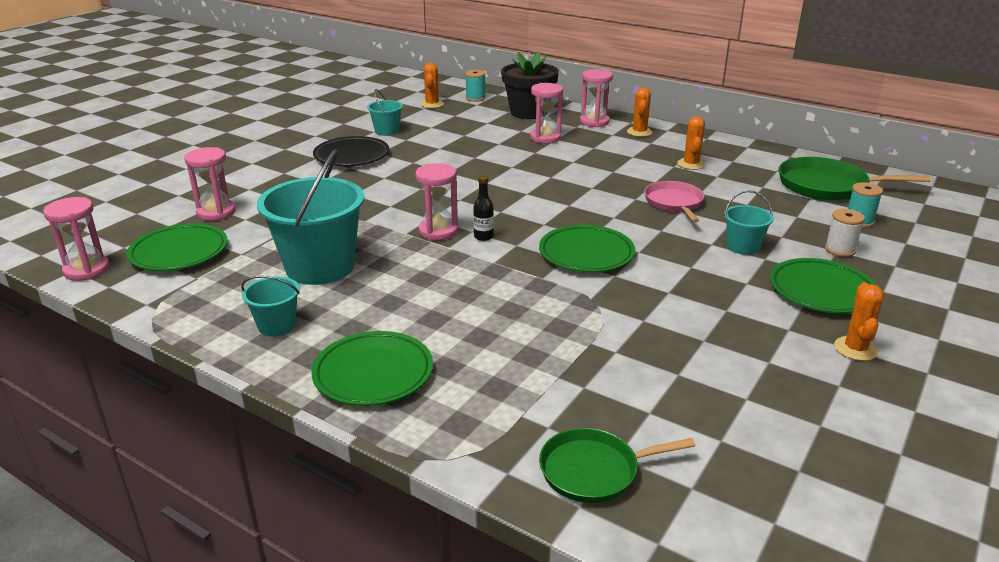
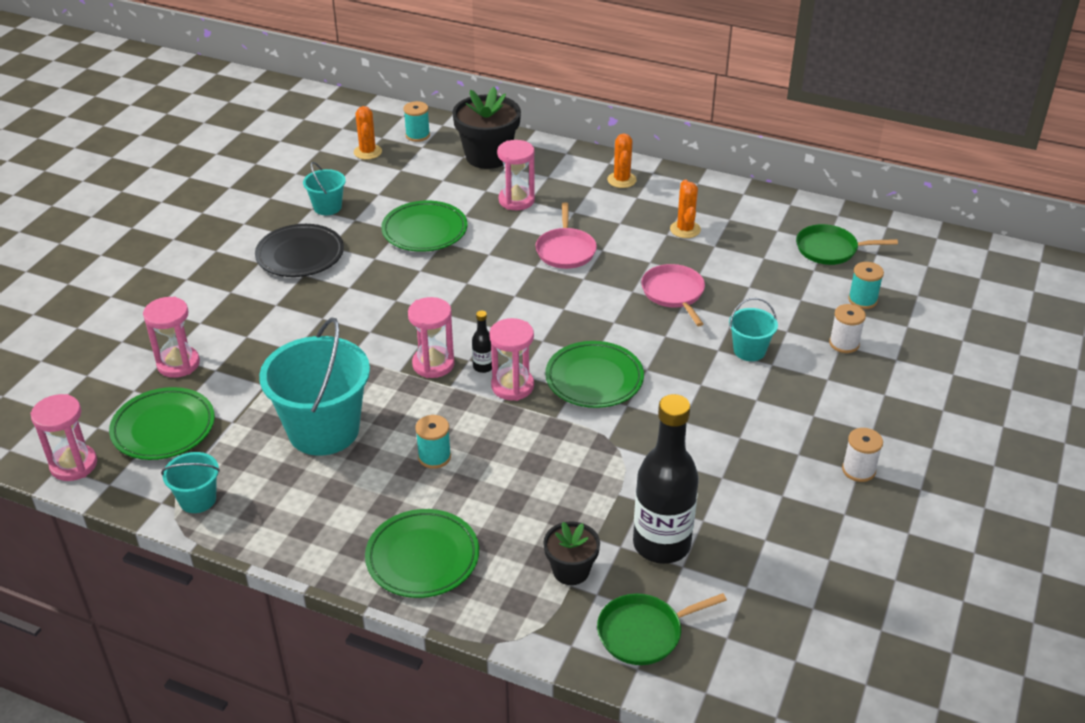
camera: 10 degrees left, 10 degrees up
turquoise bucket [241,276,300,336] -> turquoise bucket moved to [161,452,220,513]
pink hourglass [580,69,613,127] -> pink hourglass moved to [489,318,534,401]
green plate [770,258,877,313] -> green plate moved to [381,201,468,252]
green pan [779,157,931,200] -> green pan [796,224,898,265], size x0.66
orange cactus [834,282,884,361] -> white spool [842,428,883,482]
none -> turquoise spool [415,415,451,469]
none -> pink pan [535,202,597,269]
none -> black flower pot [543,521,600,585]
none -> black bottle [633,394,699,564]

